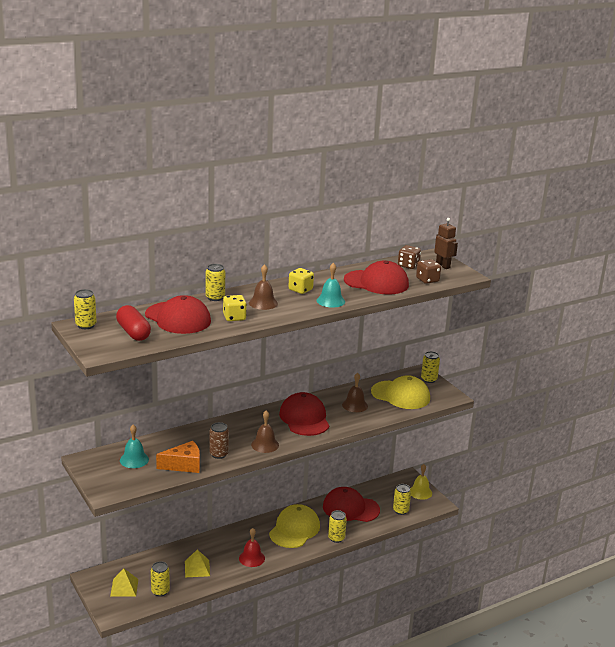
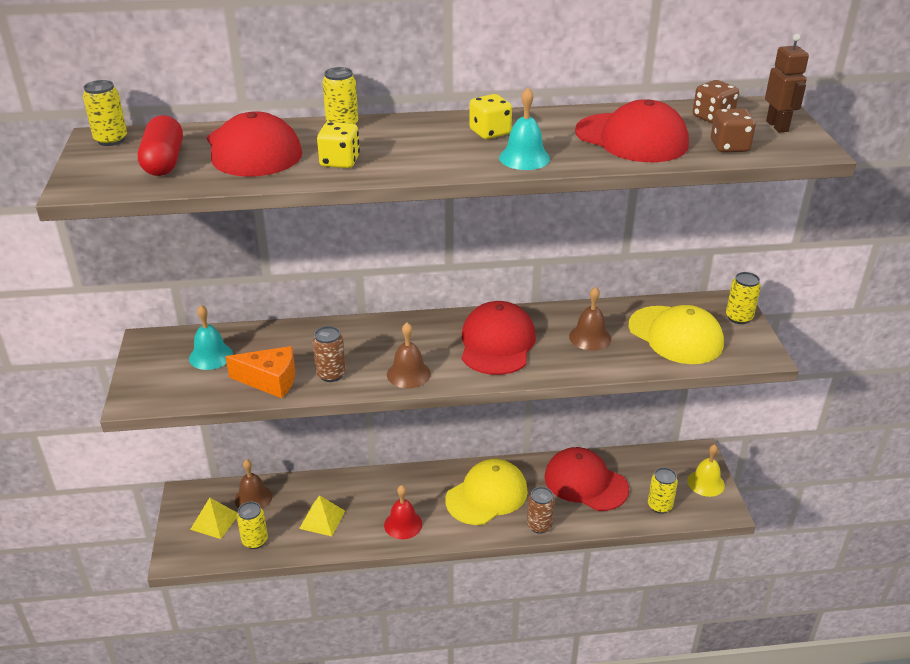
camera: 25 degrees right, 10 degrees up
brown bell [249,264,278,310] -> brown bell moved to [235,459,272,509]
yellow can [328,510,347,543] -> brown can [527,487,555,534]

